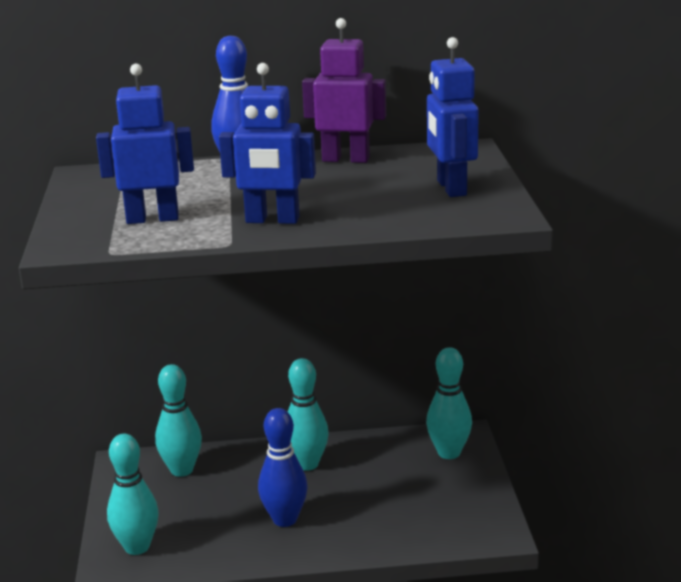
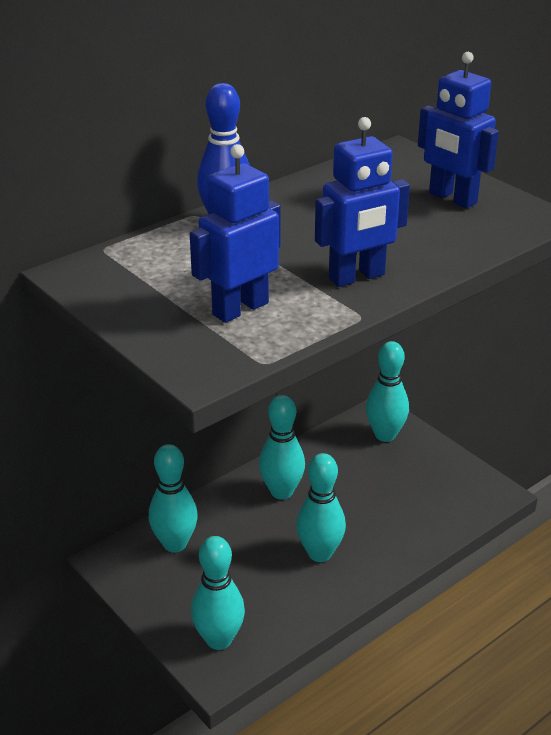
camera: 35 degrees left, 10 degrees up
blue bowling pin [258,408,308,527] -> turquoise bowling pin [296,453,346,562]
purple robot [302,18,386,163] -> none

